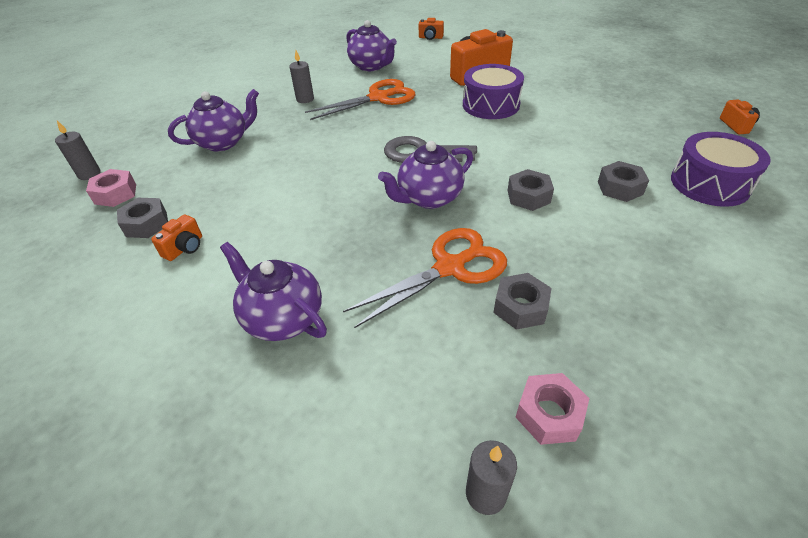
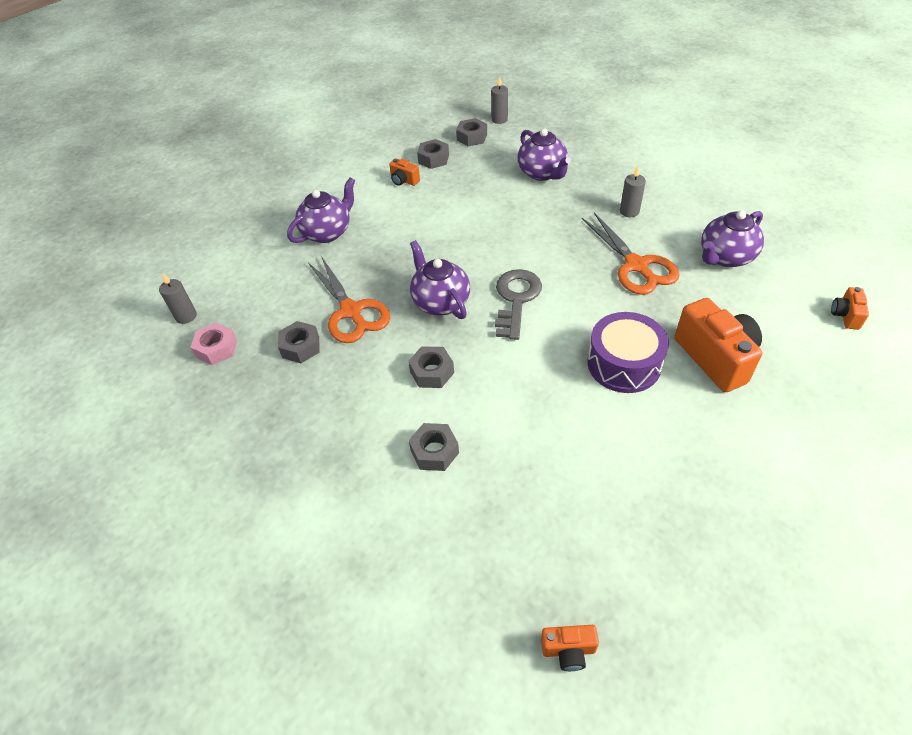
camera: 95 degrees right, 5 degrees up
pink nut [86,169,136,207] -> grey nut [456,118,487,146]
purple drum [671,132,771,207] -> none

